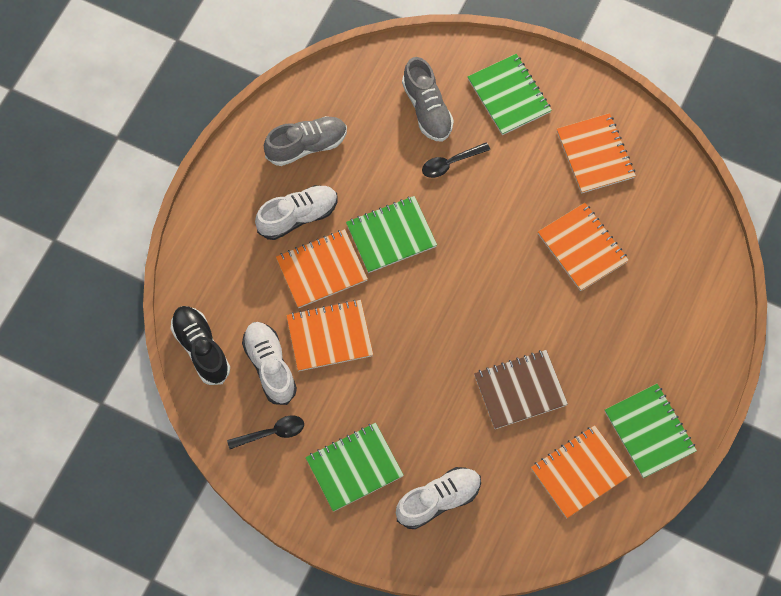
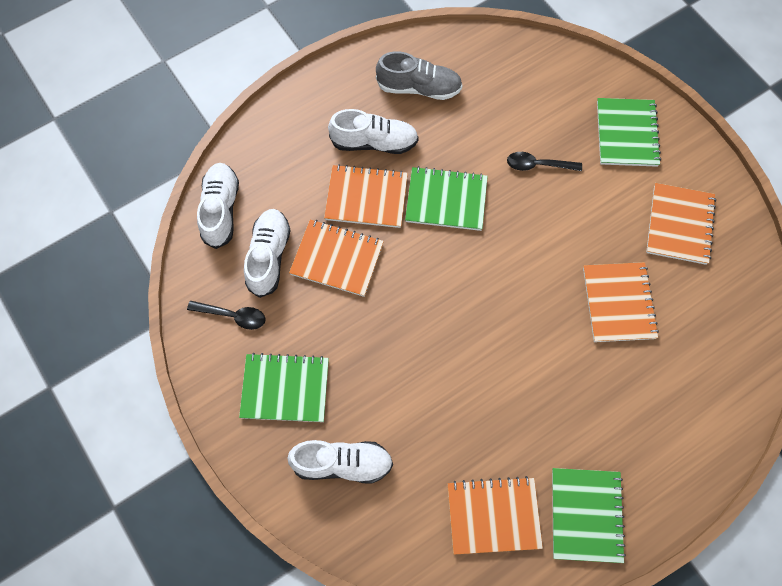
camera: 30 degrees right, 0 degrees up
black shoe [171,306,230,385] -> white shoe [197,163,239,249]
grey shoe [402,57,454,142] -> none
brown notebook [474,350,568,429] -> none

